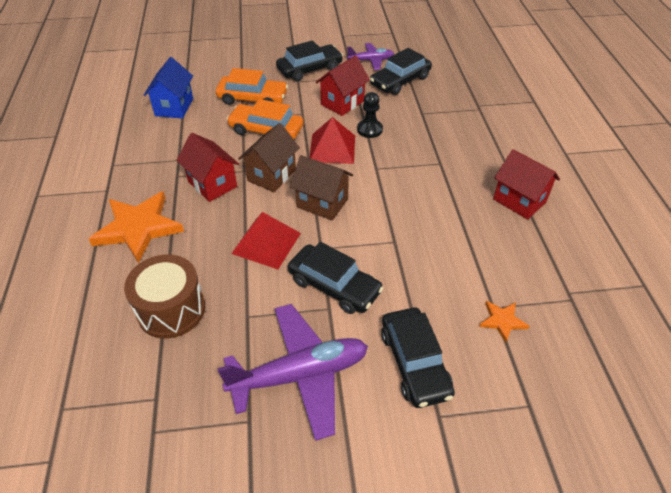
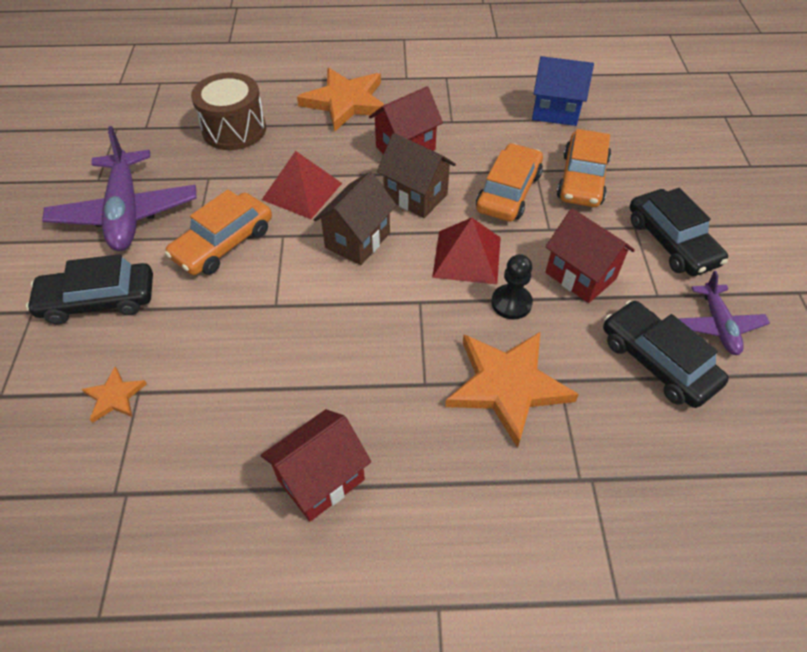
camera: 95 degrees right, 5 degrees up
black car [288,242,384,314] -> orange car [165,190,272,275]
none -> orange star [445,332,579,448]

